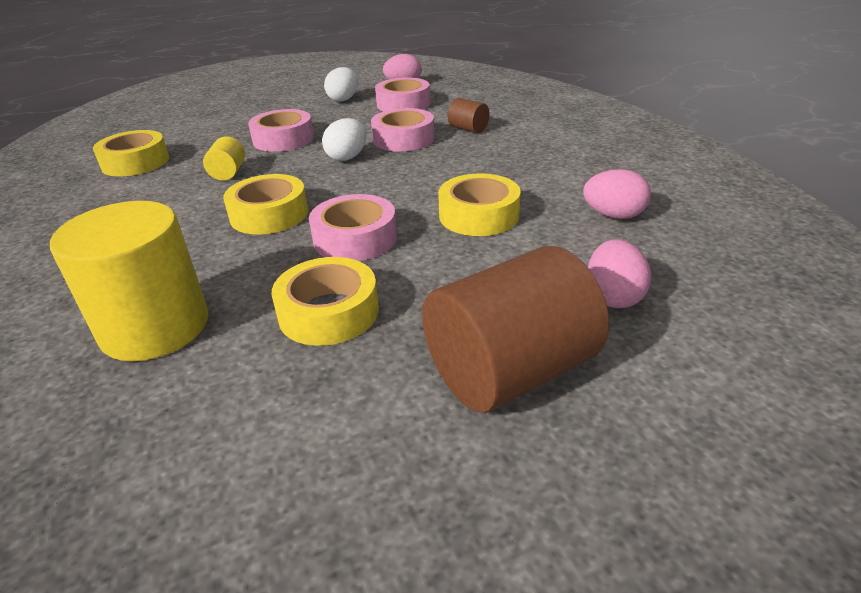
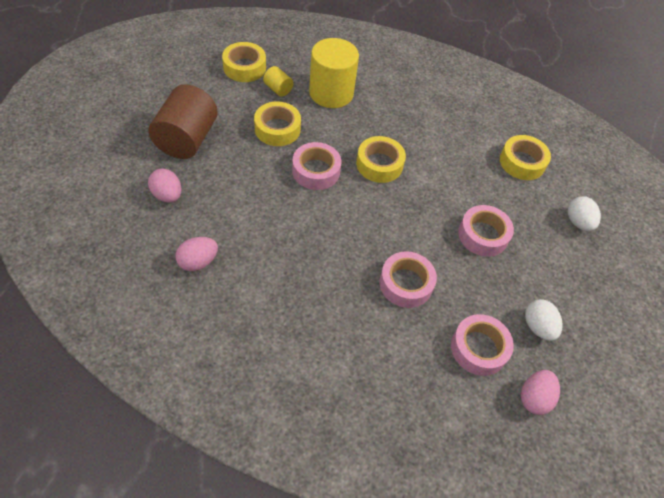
camera: 130 degrees right, 20 degrees up
yellow cylinder [203,136,245,180] -> yellow cylinder moved to [263,66,293,97]
white egg [322,118,367,161] -> white egg moved to [567,196,601,231]
yellow tape [438,173,521,236] -> yellow tape moved to [222,42,266,82]
brown cylinder [447,98,490,133] -> none

